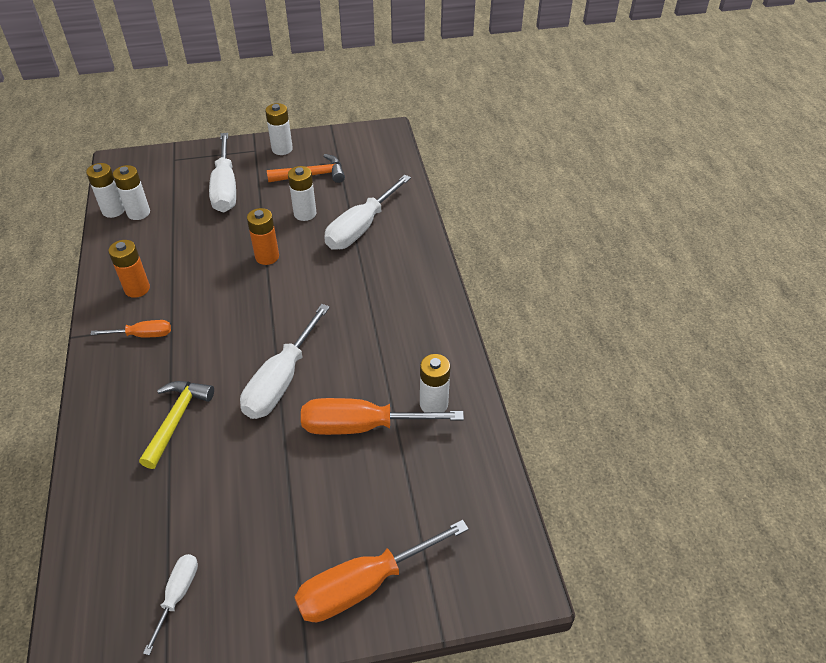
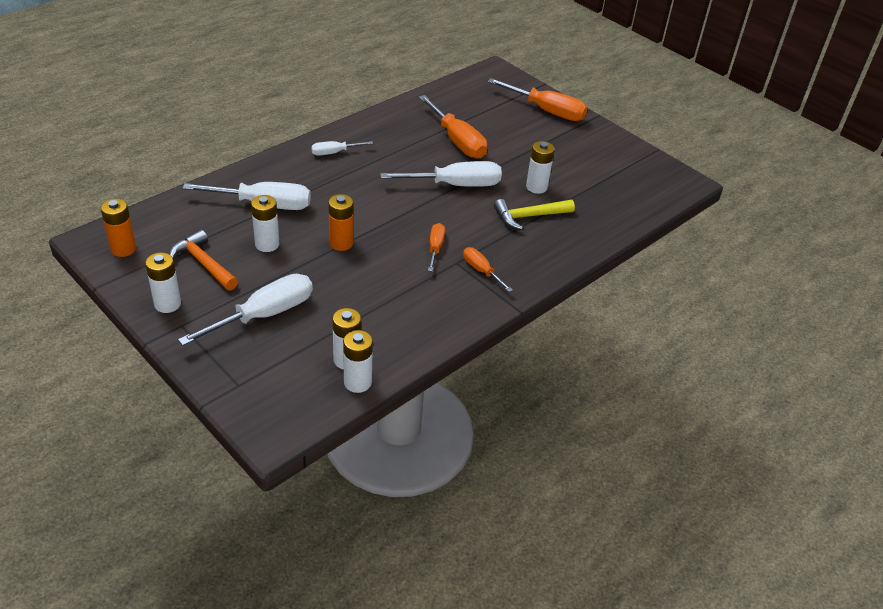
camera: 125 degrees left, 5 degrees down
orange battery [108,240,150,298] -> orange battery moved to [101,199,136,257]
white screwdriver [143,554,198,655] -> white screwdriver moved to [311,141,373,156]
white battery [420,354,450,412] -> white battery moved to [526,141,555,194]
none -> orange screwdriver [428,223,445,272]

